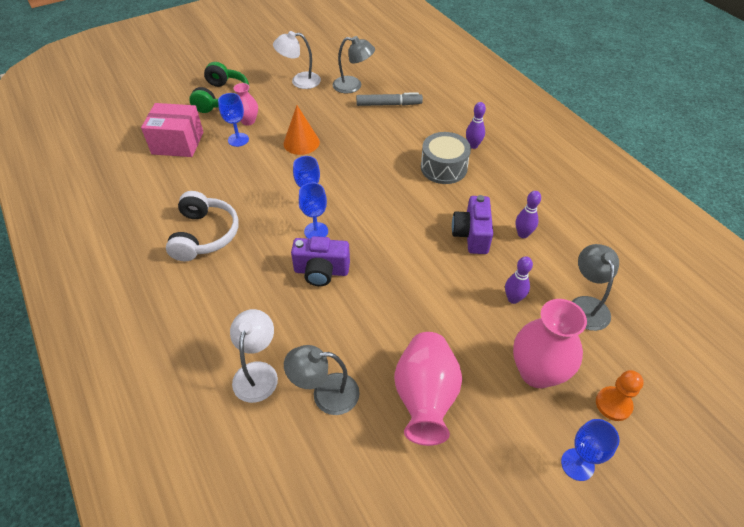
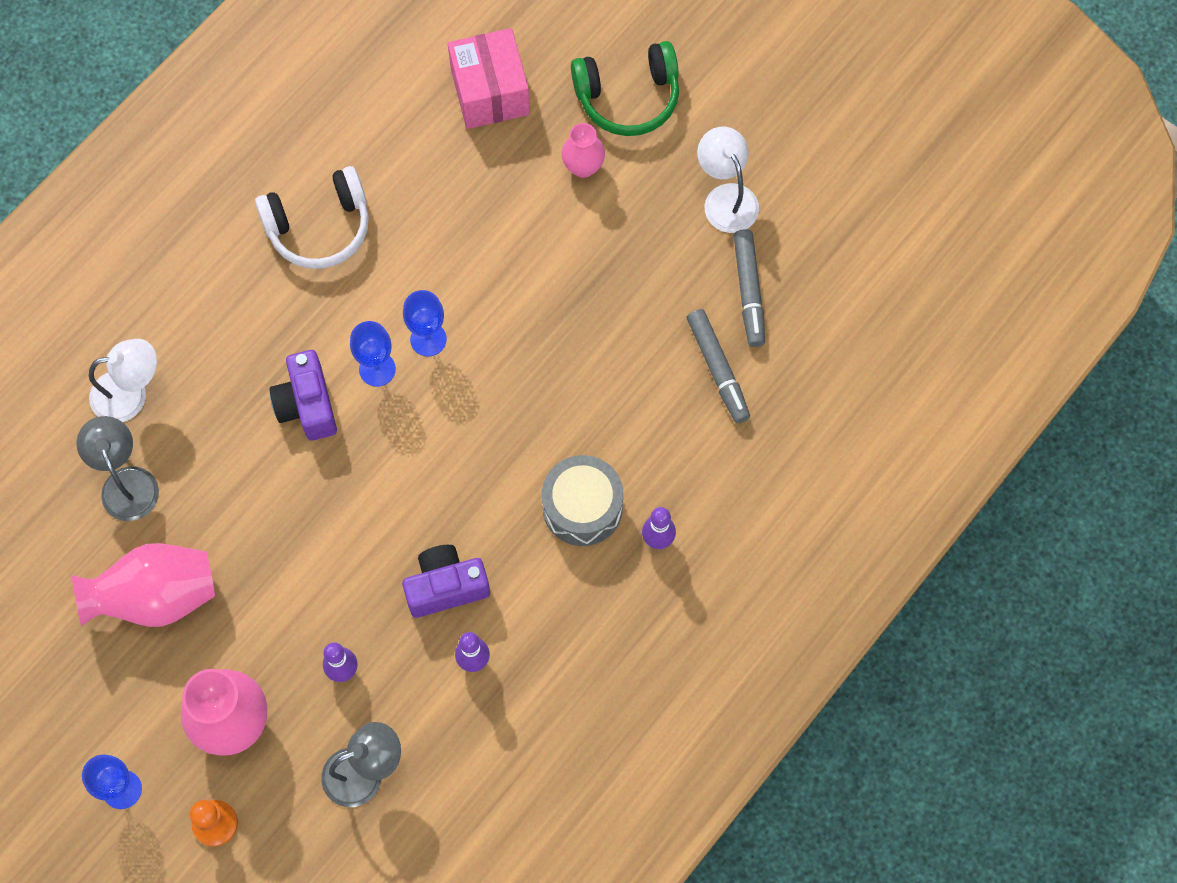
camera: 70 degrees right, 20 degrees up
blue goblet [218,93,249,147] -> none
orange cone [284,105,320,155] -> none
grey lamp [333,36,375,93] -> grey marker [734,230,765,347]

